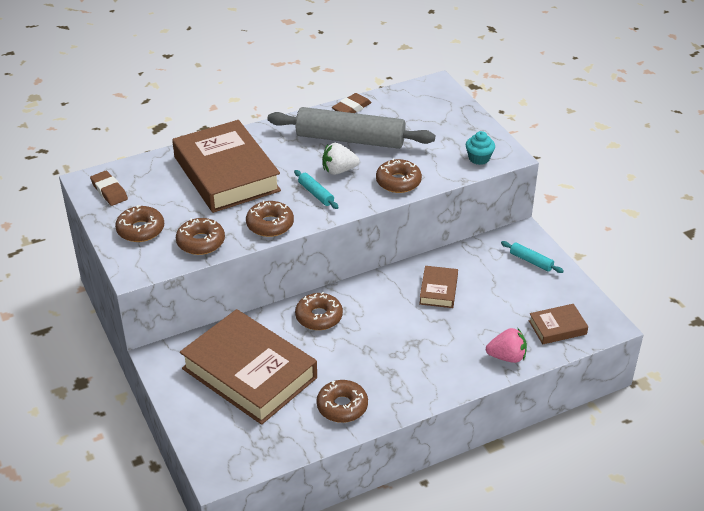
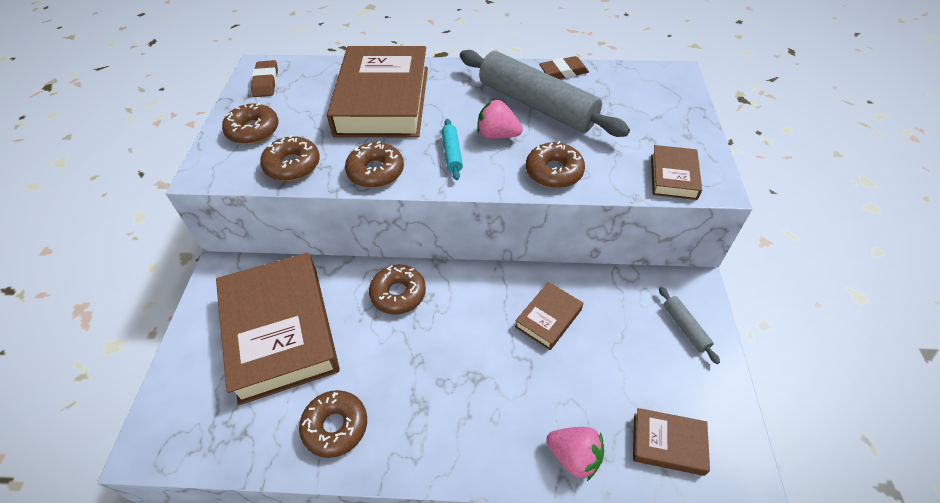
camera: 30 degrees right, 10 degrees up
white strawberry [323,143,360,175] -> pink strawberry [477,100,523,139]
turquoise cupcake [466,131,495,165] -> brown book [651,145,702,200]
turquoise rolling pin [501,241,564,273] -> grey rolling pin [659,287,720,364]

